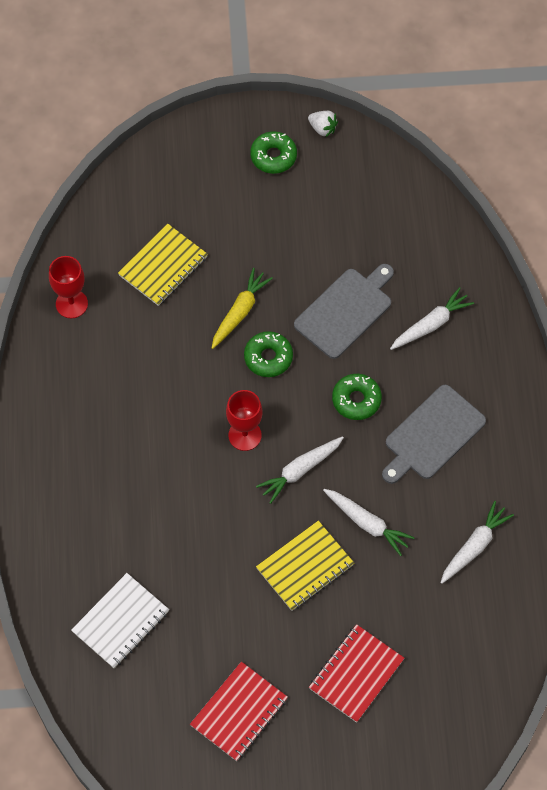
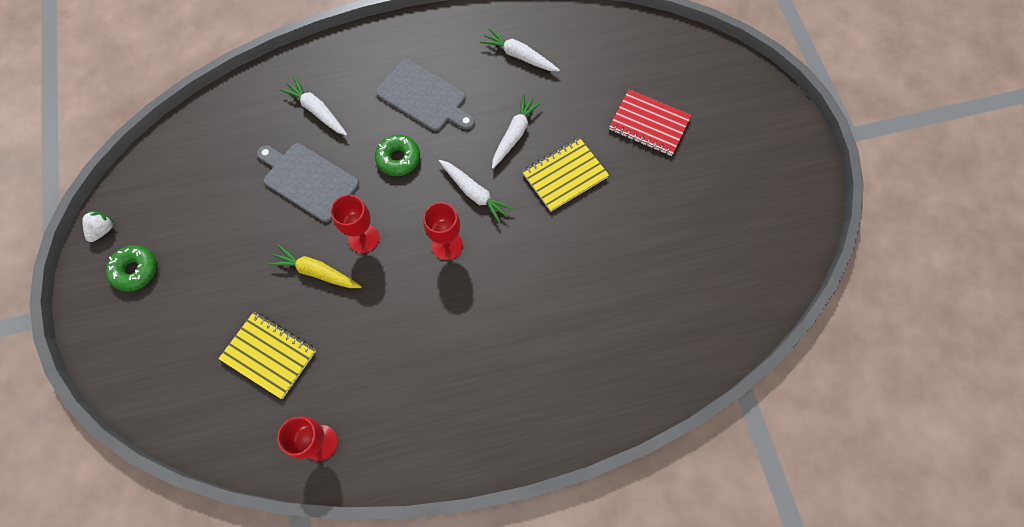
camera: 100 degrees left, 5 degrees up
white notebook [71,573,169,668] -> none
red notebook [190,662,288,761] -> none
green donut [244,331,293,377] -> red goblet [331,195,380,253]
yellow notebook [256,521,354,611] -> yellow notebook turned 75 degrees counterclockwise [522,138,609,212]

